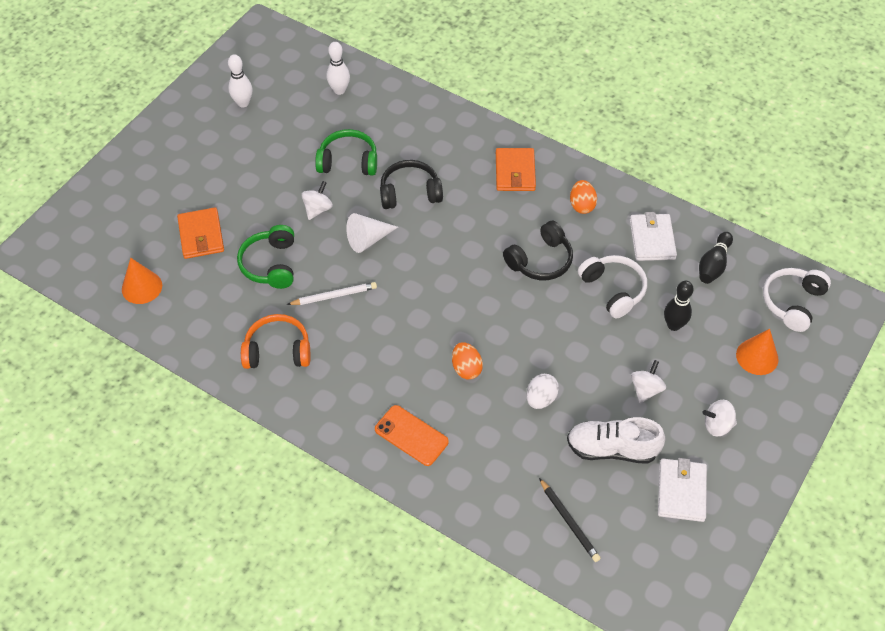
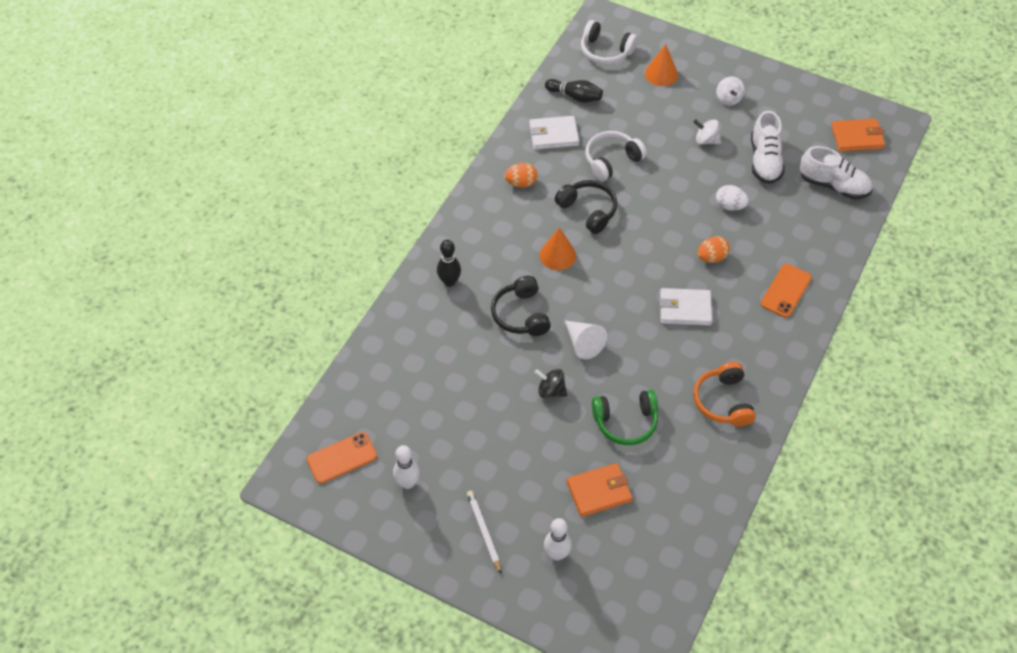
camera: 95 degrees left, 0 degrees up
orange cone [122,258,162,304] -> orange cone moved to [540,227,576,270]
white pencil [287,282,377,305] -> white pencil moved to [467,491,501,574]
white spinning top [301,181,333,220] -> black spinning top [535,369,567,398]
green headphones [315,129,377,176] -> none
white bowling pin [327,42,350,95] -> white bowling pin moved to [544,518,572,561]
orange wallet [496,148,536,191] -> orange wallet moved to [831,119,885,152]
black pencil [539,478,601,562] -> white shoe [800,146,872,199]
white wallet [658,458,707,522] -> white wallet moved to [660,288,712,326]
black bowling pin [664,281,694,331] -> black bowling pin moved to [437,240,461,287]
none -> orange phone [307,432,377,484]

